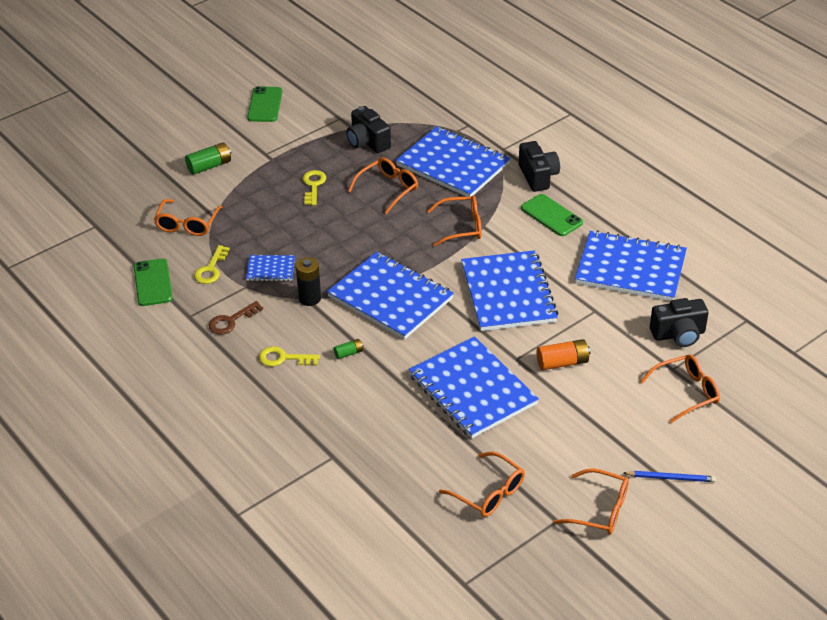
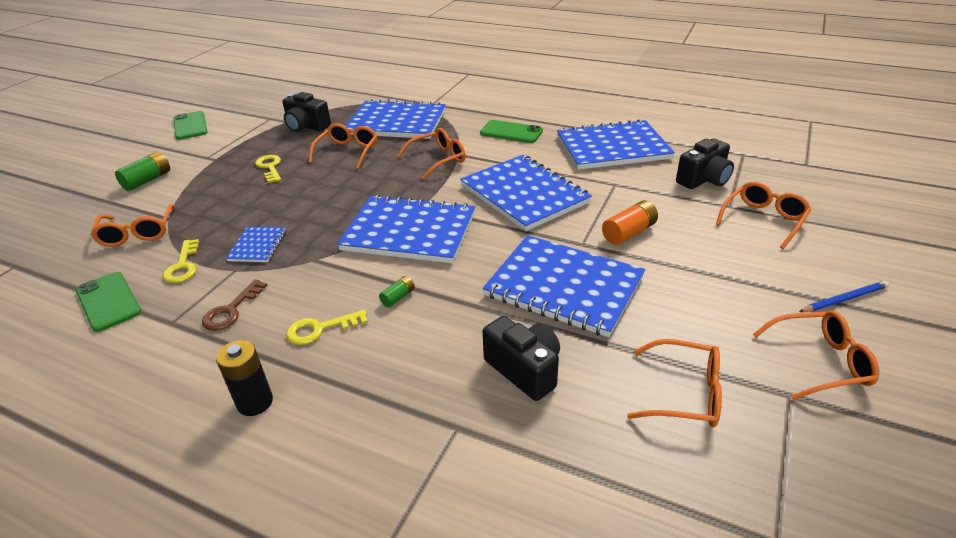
camera: 25 degrees left, 5 degrees down
blue notebook [246,255,295,281] -> blue notebook turned 60 degrees counterclockwise [226,226,286,262]
black battery [296,257,321,306] -> black battery moved to [216,340,273,416]
black camera [519,141,560,192] -> black camera moved to [483,316,560,401]

